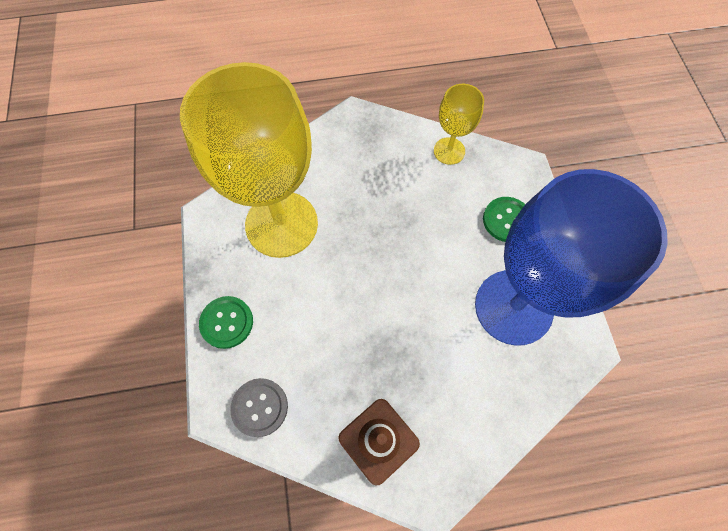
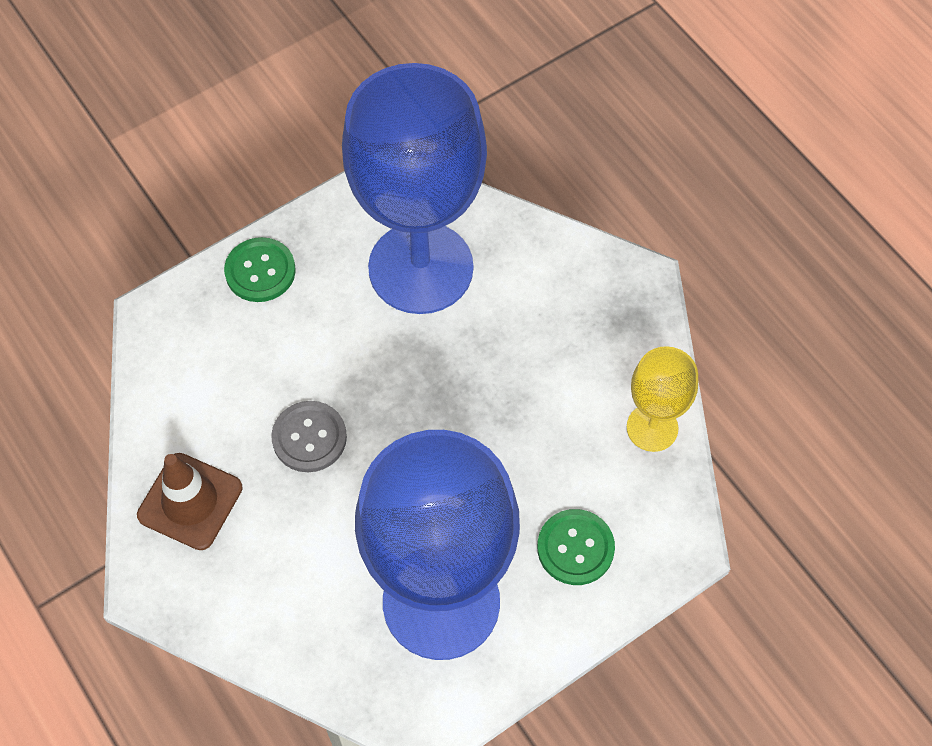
camera: 65 degrees right, 5 degrees down
yellow goblet [180,62,318,258] -> blue goblet [342,63,487,314]
grey button [230,378,288,437] -> grey button moved to [271,401,347,472]

